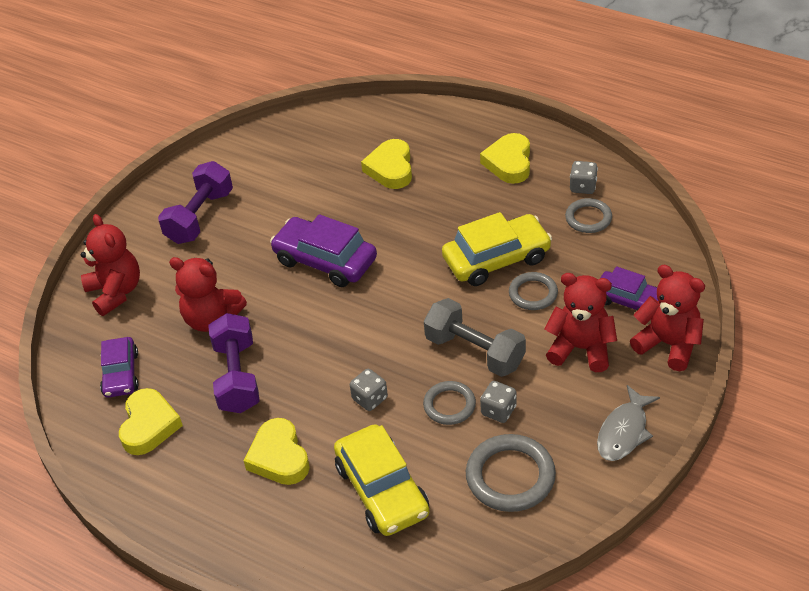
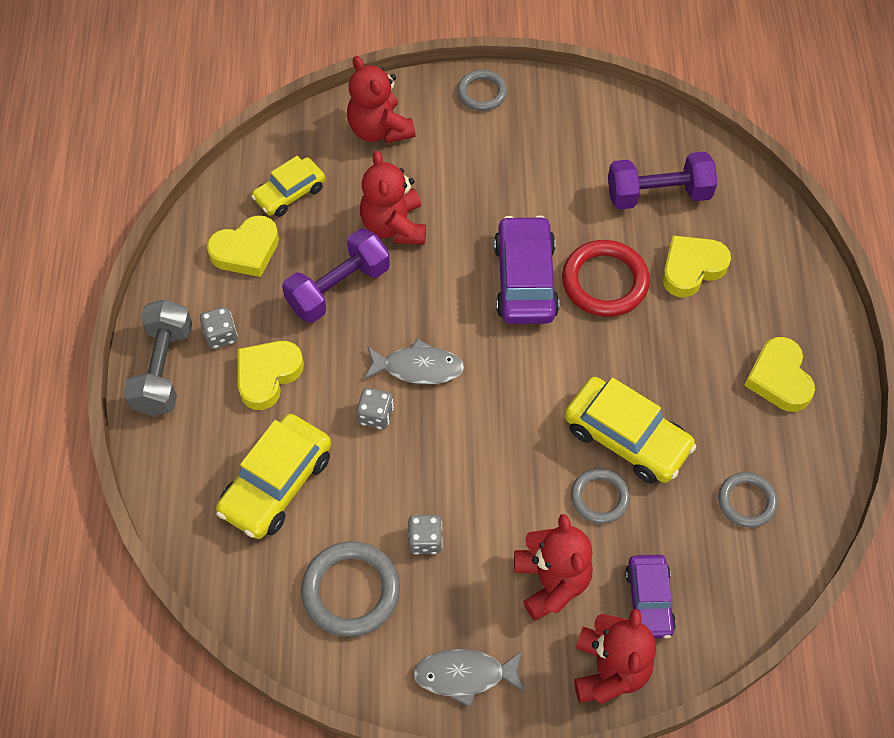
camera: 55 degrees right, 15 degrees up
red teddy bear [81,214,140,316] -> red teddy bear turned 120 degrees clockwise [347,56,416,144]
purple car [100,337,138,398] -> yellow car [251,156,325,217]
purple dumbbell [158,161,233,244] -> purple dumbbell moved to [608,152,717,210]
grey ring [423,381,476,425] -> grey ring moved to [458,70,507,111]
grey dumbbell [424,298,526,377] -> grey dumbbell moved to [123,299,192,416]
yellow heart [480,133,530,184] -> yellow heart turned 75 degrees counterclockwise [744,337,815,412]
grey dice [570,161,598,194] -> grey dice moved to [200,307,238,349]
none -> grey fish [364,338,464,384]
none -> red ring [562,240,650,317]

